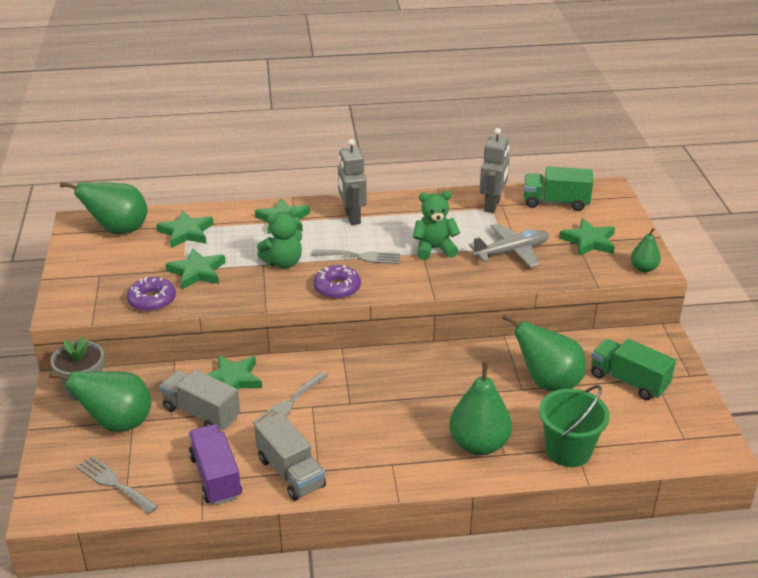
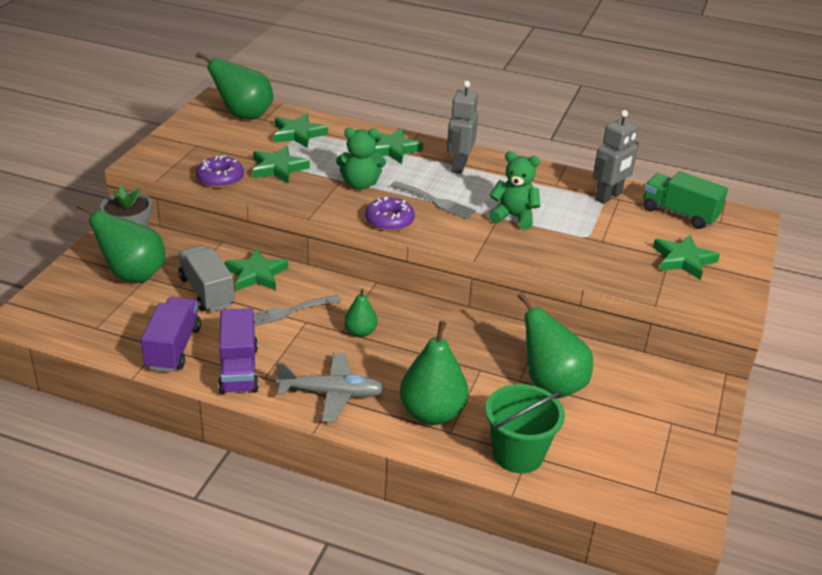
camera: 25 degrees right, 0 degrees up
grey fork [76,456,158,514] -> none
grey truck [254,412,326,501] -> purple truck [218,308,259,394]
grey plane [469,223,549,267] -> grey plane moved to [276,353,385,422]
green truck [591,339,676,400] -> none
green pear [631,228,661,272] -> green pear moved to [344,288,377,337]

